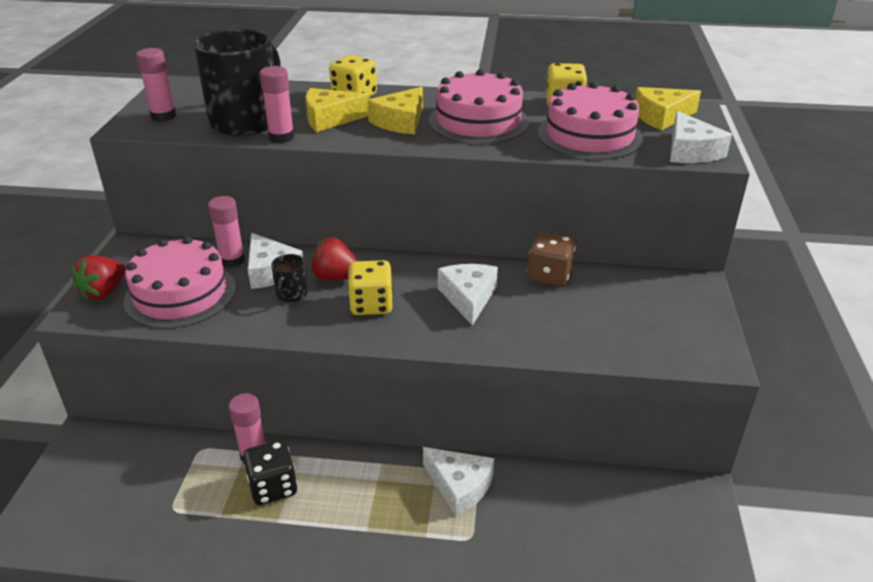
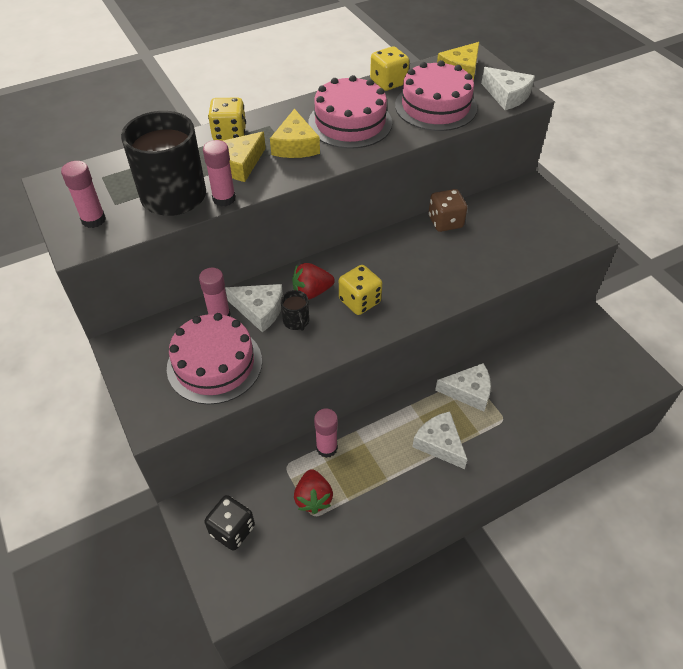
camera: 35 degrees left, 15 degrees up
red strawberry [71,255,125,300] -> red strawberry moved to [294,469,333,514]
black dice [243,440,297,505] -> black dice moved to [204,495,255,551]
white cheese [438,264,498,326] -> white cheese moved to [412,411,467,469]

